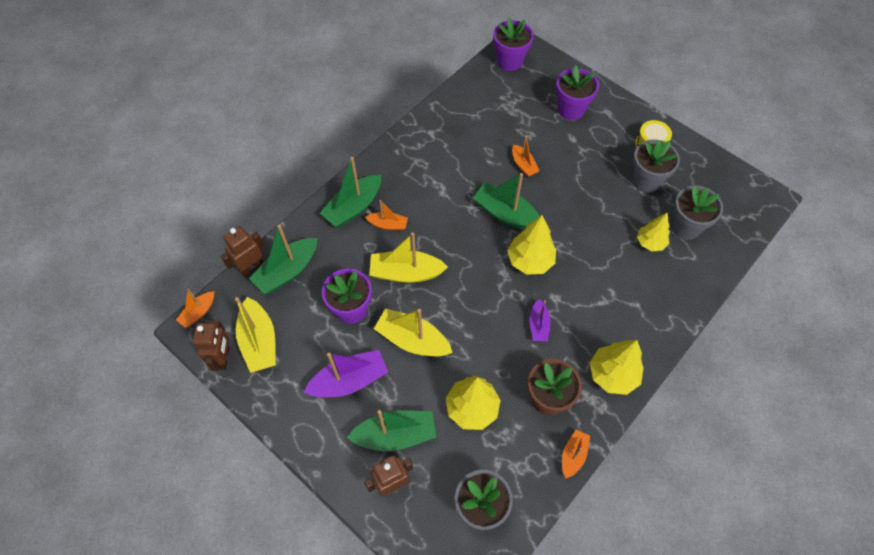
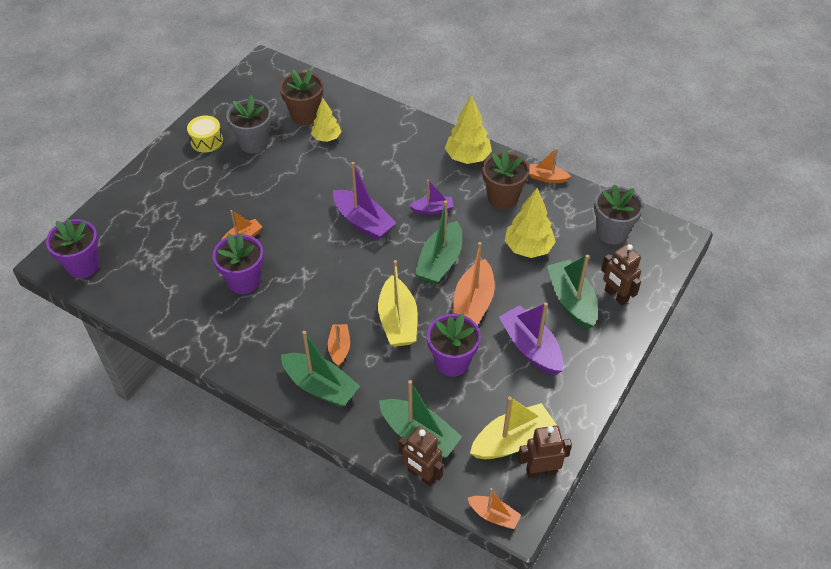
camera: 100 degrees left, 10 degrees down
yellow boat [374,308,453,357] -> orange boat [452,242,495,326]
green boat [473,173,540,229] -> green boat moved to [415,200,462,285]
yellow tree [507,215,556,275] -> purple boat [333,162,396,240]
purple flower pot [556,65,599,120] -> purple flower pot moved to [212,233,264,294]
grey flower pot [671,185,723,240] -> brown flower pot [280,70,323,125]

